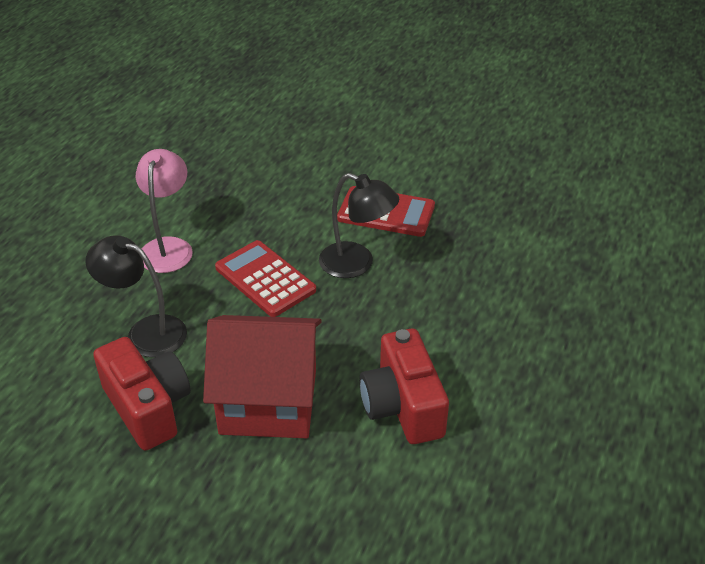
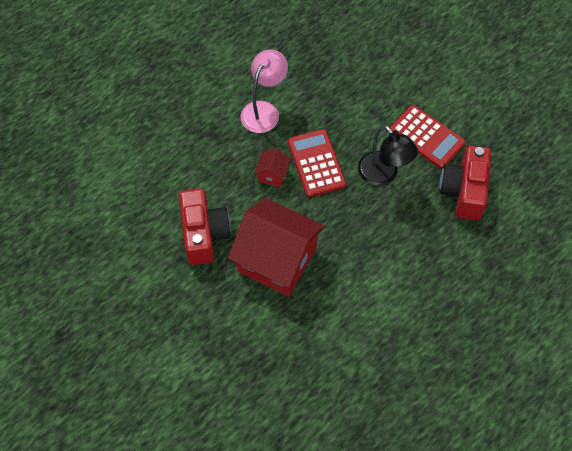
camera: 25 degrees right, 20 degrees up
black lamp [85,235,187,357] -> none
red camera [359,329,449,444] -> red camera moved to [440,145,491,221]
none -> red house [254,148,291,188]

